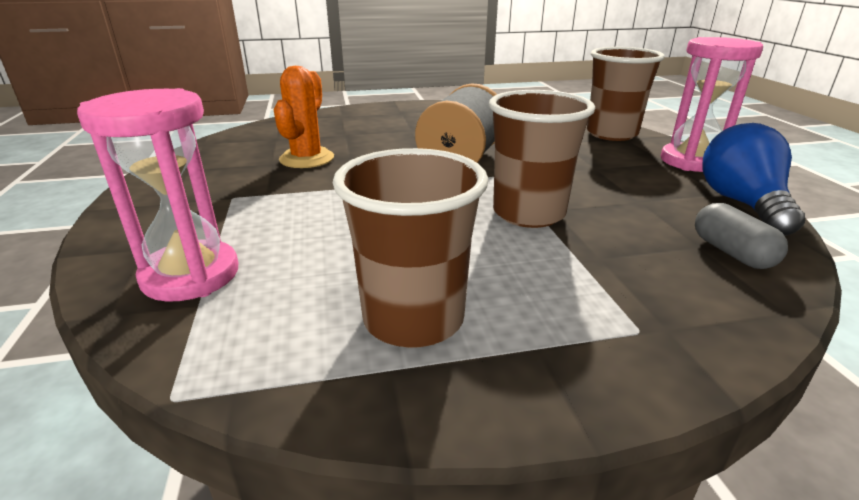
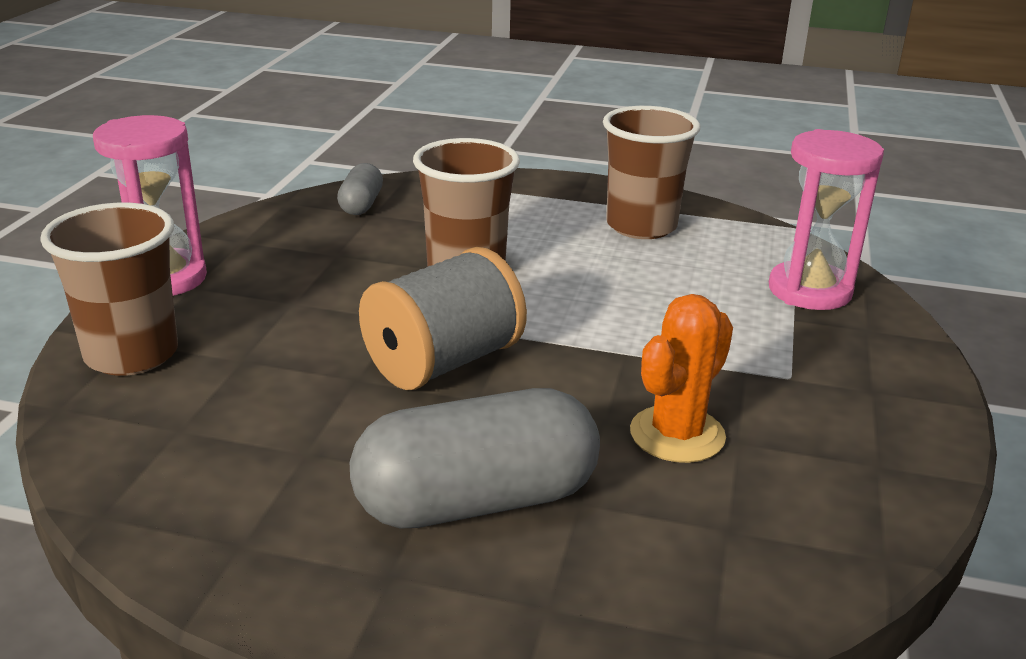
camera: 155 degrees left, 0 degrees up
blue light bulb [702,123,805,236] -> none
none -> grey capsule [350,388,600,529]

